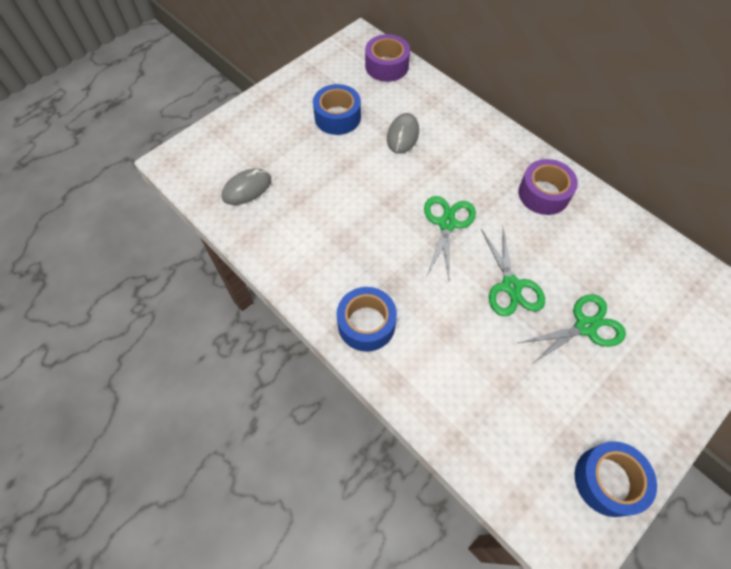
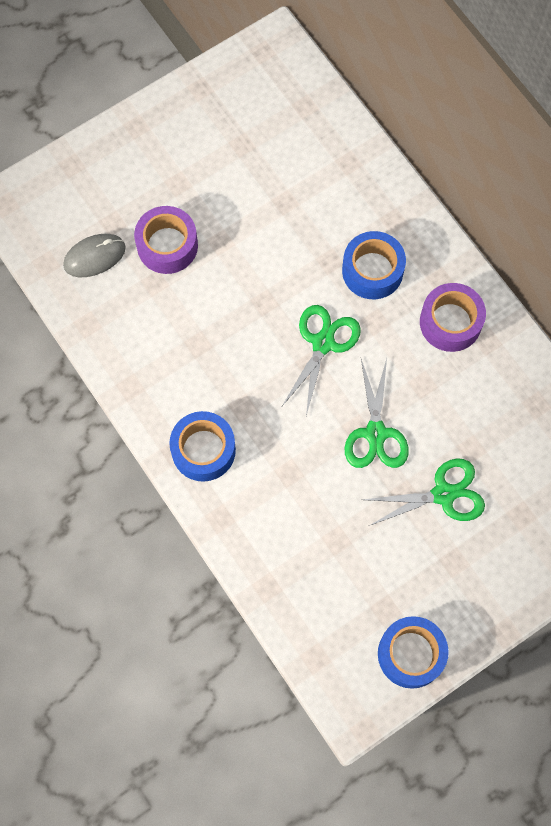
camera: 10 degrees right, 10 degrees up
blue tape [313,84,361,135] -> blue tape moved to [342,231,406,299]
purple tape [365,34,410,82] -> purple tape moved to [134,206,198,274]
grey mouse [387,113,419,154] -> none

